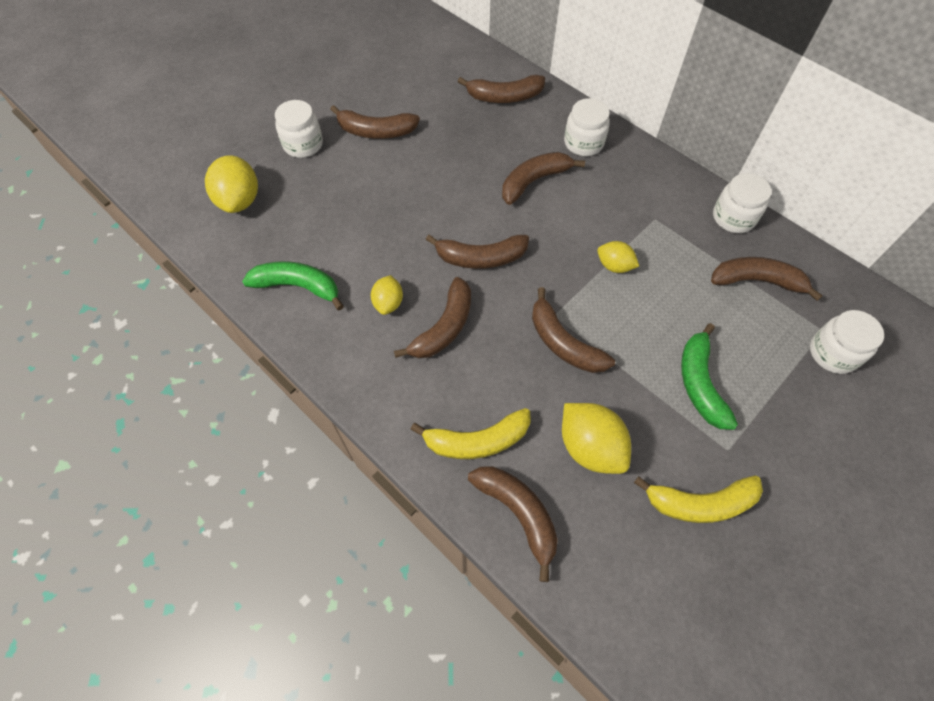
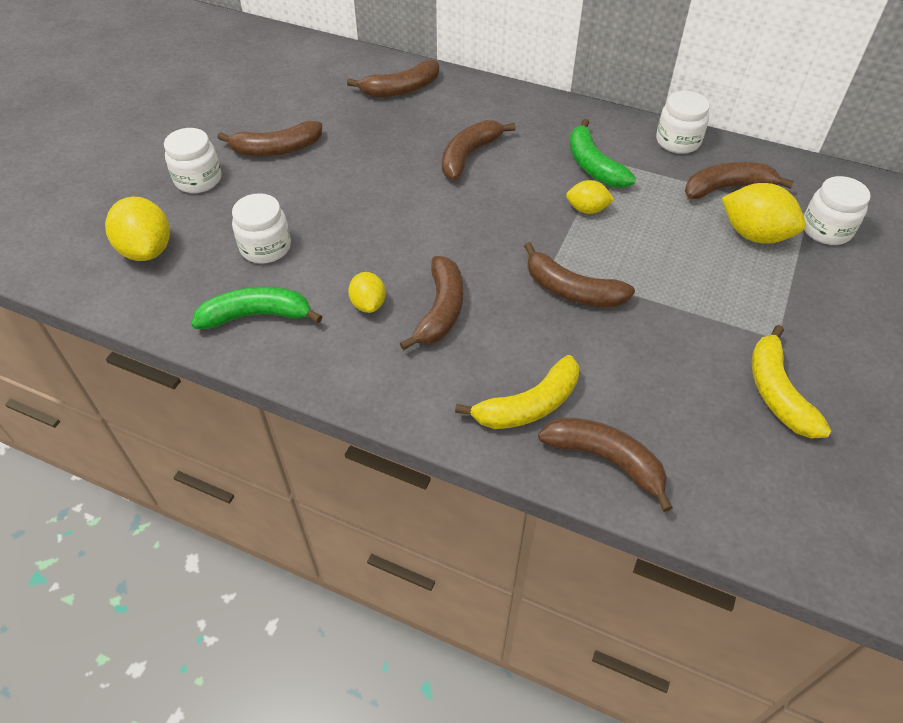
camera: 20 degrees left, 10 degrees down
brown banana [426,235,529,269] -> none
yellow lemon [562,403,631,474] -> yellow lemon moved to [722,183,806,244]
white jar [564,98,610,156] -> white jar moved to [232,193,291,264]
yellow banana [634,476,763,523] -> yellow banana turned 105 degrees clockwise [752,325,832,438]
green banana [681,323,738,430] -> green banana moved to [570,119,636,188]

